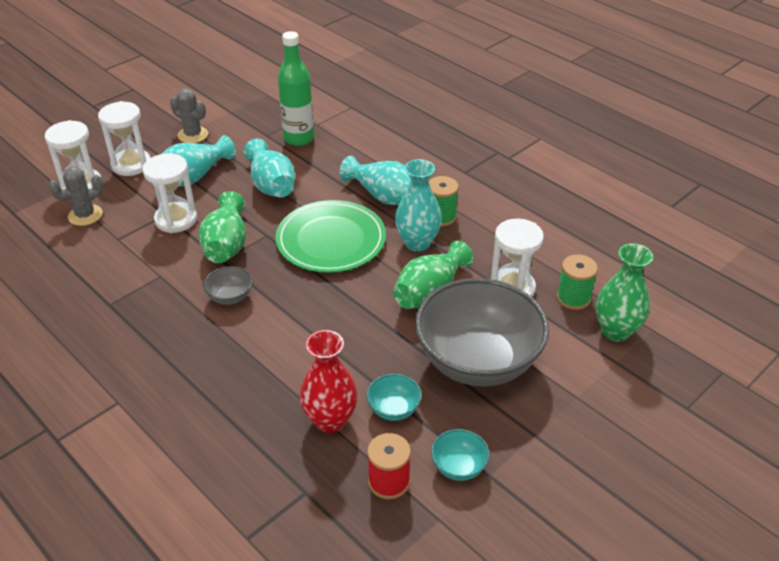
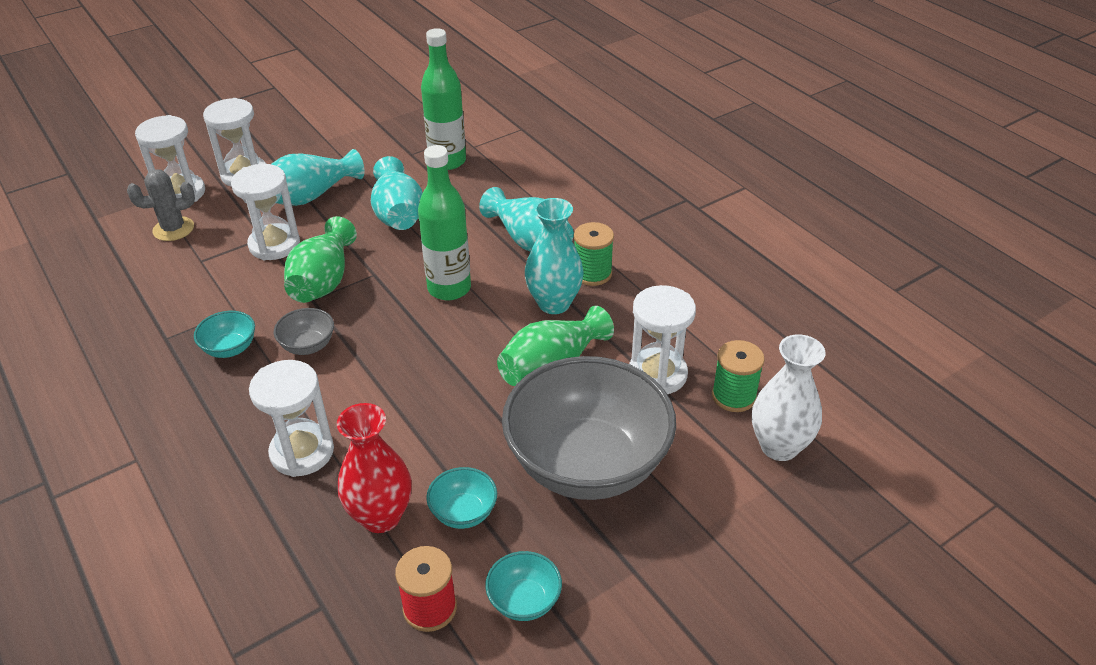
camera: 10 degrees right, 0 degrees up
grey cactus [170,88,208,143] -> none
green plate [276,200,386,273] -> green bottle [418,145,471,300]
green vase [596,243,653,342] -> white vase [752,334,825,461]
none -> turquoise bowl [194,311,255,358]
none -> white hourglass [249,360,334,477]

